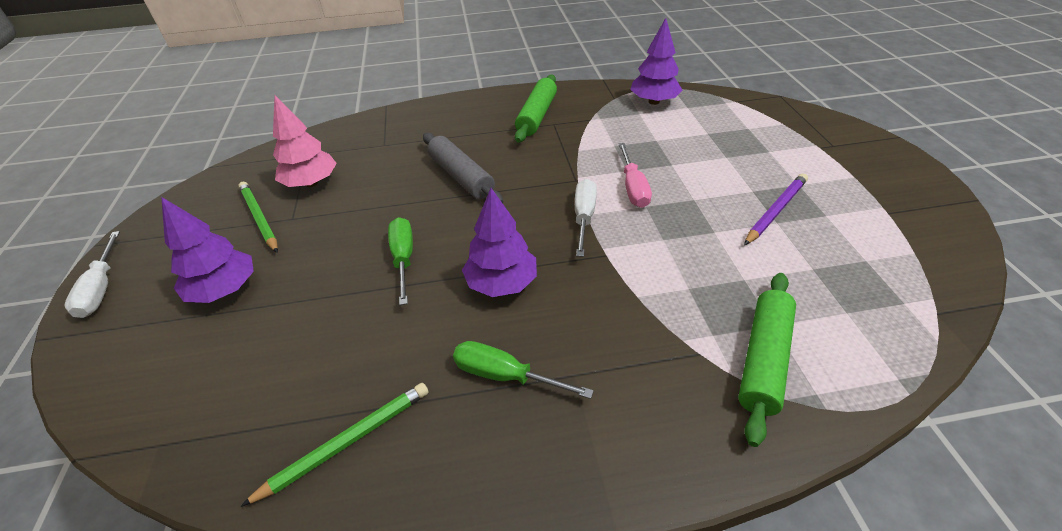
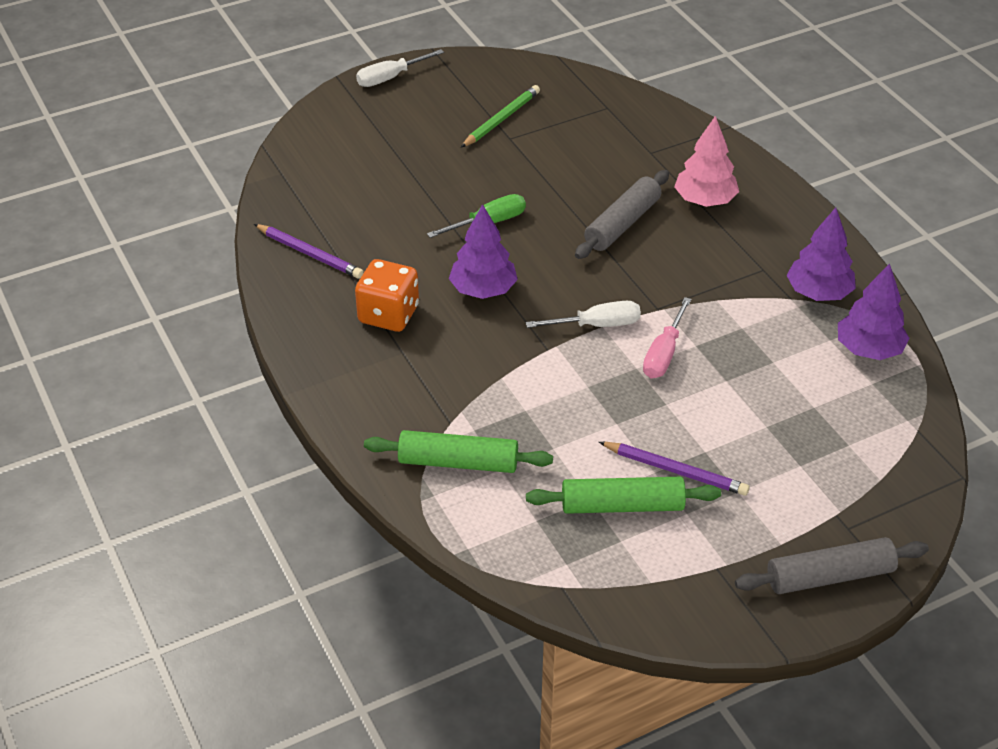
camera: 70 degrees right, 0 degrees up
purple tree [161,197,254,303] -> purple tree moved to [786,207,856,301]
green pencil [241,383,429,507] -> purple pencil [254,224,364,279]
pink tree [273,95,337,187] -> pink tree moved to [674,116,739,207]
green screwdriver [453,341,594,399] -> orange dice [355,259,419,332]
green rolling pin [515,74,557,142] -> green rolling pin moved to [526,477,721,514]
pink screwdriver [619,143,652,208] -> pink screwdriver turned 45 degrees counterclockwise [643,297,691,378]
none -> grey rolling pin [735,537,929,594]

